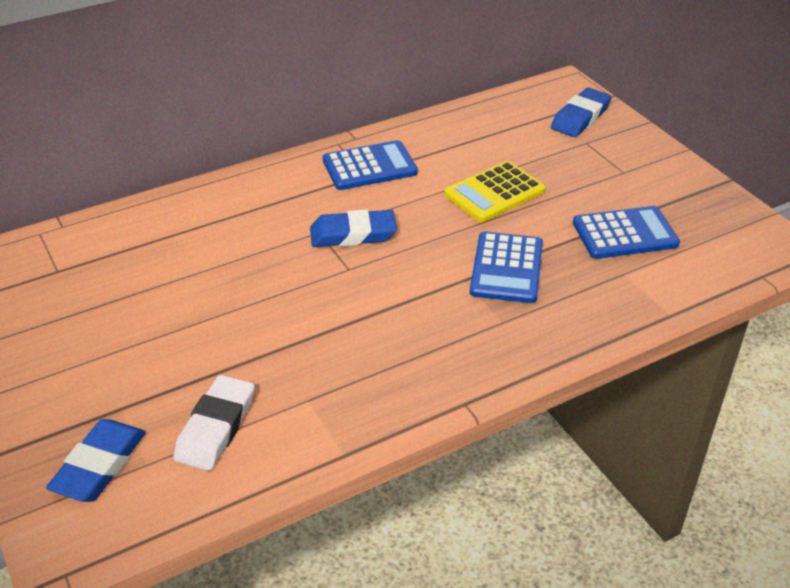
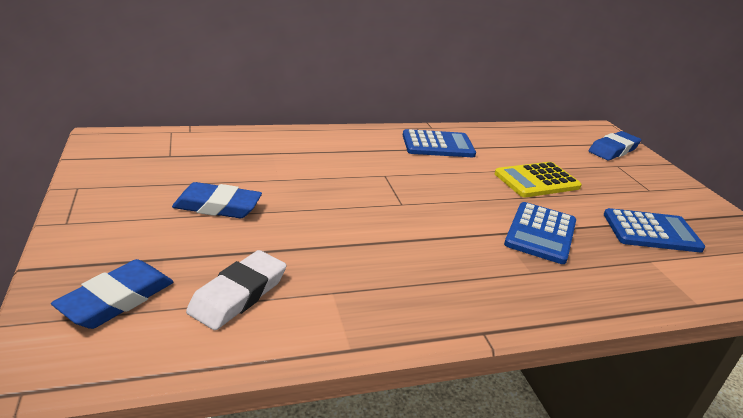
camera: 10 degrees right, 10 degrees down
blue eraser [310,210,397,247] -> blue eraser moved to [172,182,262,218]

